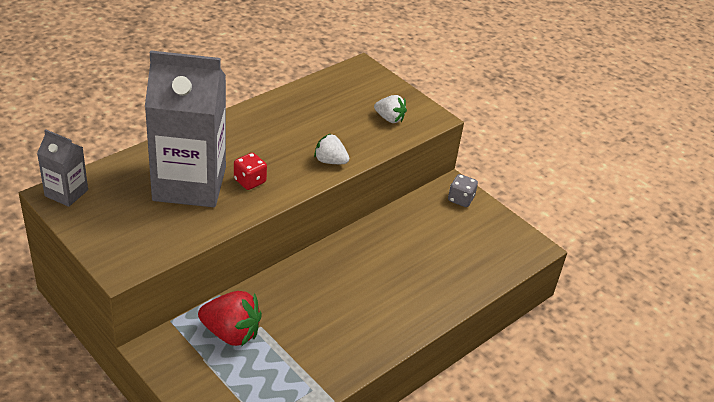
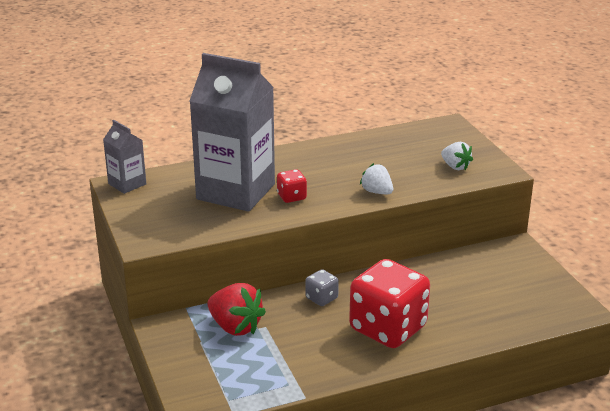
camera: 25 degrees right, 10 degrees down
grey dice [448,174,478,207] -> grey dice moved to [305,269,339,306]
none -> red dice [349,259,430,348]

